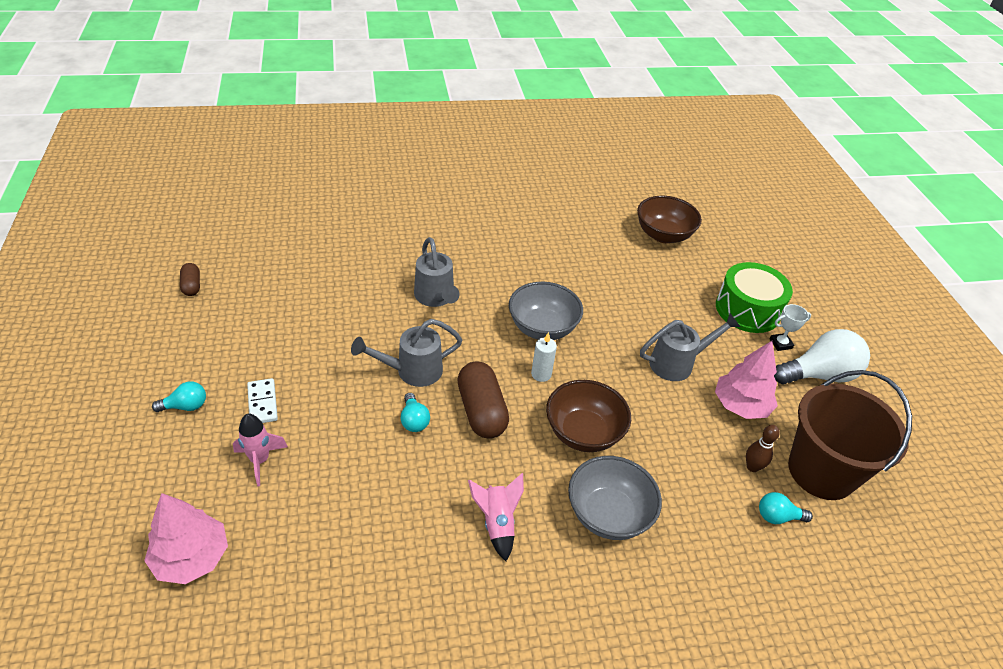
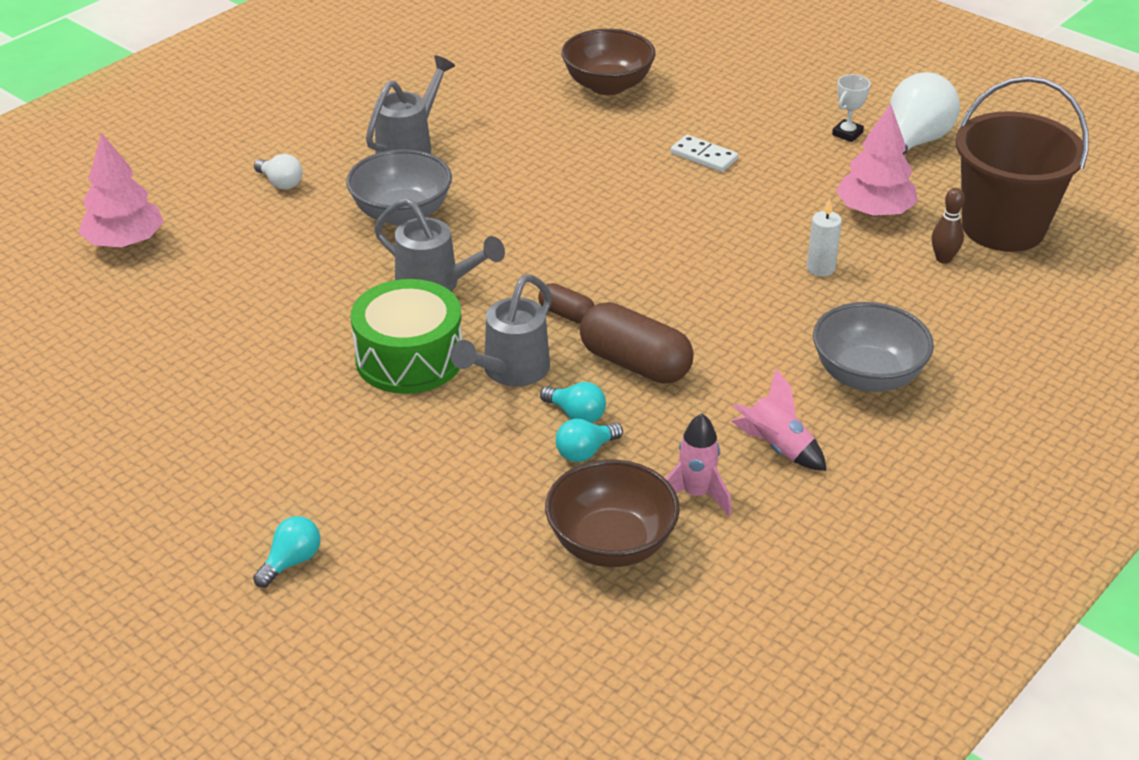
camera: 35 degrees left, 5 degrees down
pink tree [144,493,228,584] -> pink tree moved to [78,133,164,247]
brown capsule [180,263,200,296] -> brown capsule moved to [538,283,595,324]
pink rocket [233,414,288,486] -> pink rocket moved to [665,413,732,516]
white domino [247,378,278,423] -> white domino moved to [670,135,738,172]
grey bowl [509,282,583,340] -> grey bowl moved to [346,149,452,226]
white candle [531,332,557,382] -> white candle moved to [807,198,842,277]
brown bowl [546,380,631,452] -> brown bowl moved to [545,460,680,567]
grey watering can [640,313,741,381] -> grey watering can moved to [366,55,455,154]
green drum [716,262,793,333] -> green drum moved to [351,279,462,394]
turquoise light bulb [759,492,813,524] -> turquoise light bulb moved to [556,419,623,462]
none -> white light bulb [254,154,302,190]

